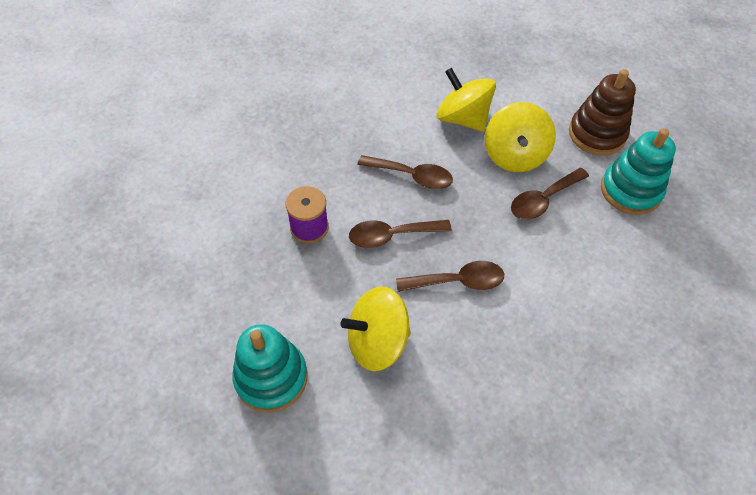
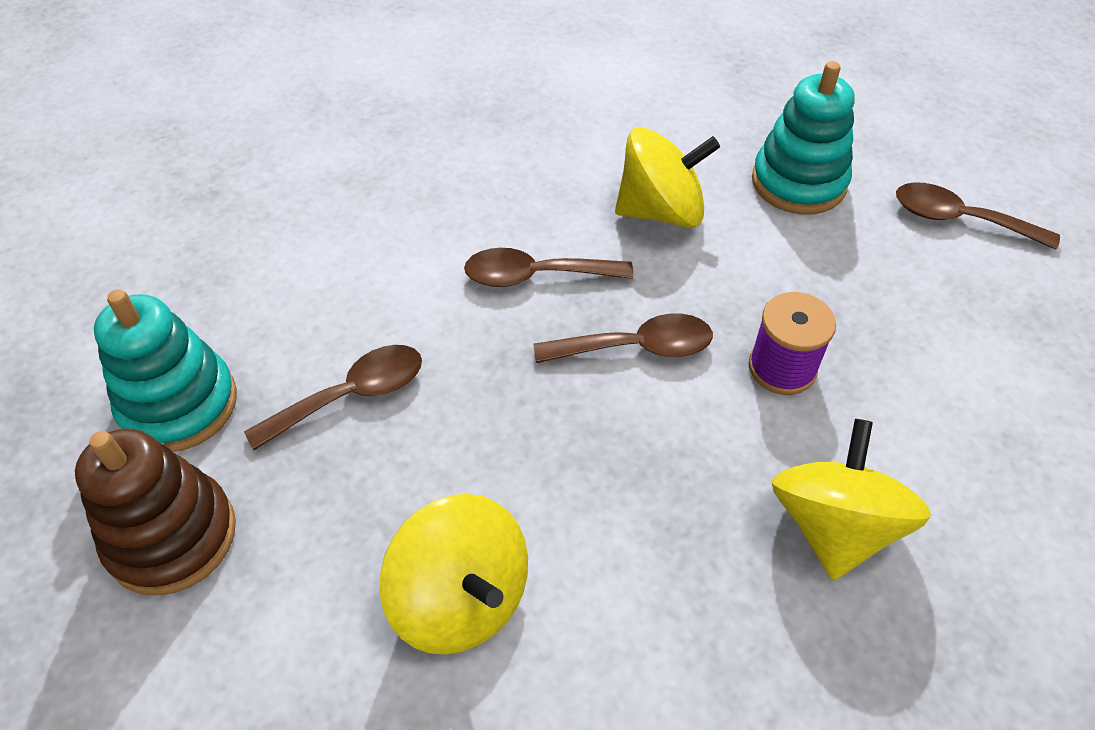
camera: 175 degrees left, 5 degrees down
brown spoon [357,155,453,189] -> brown spoon moved to [896,182,1060,250]
yellow spinning top [485,102,556,172] -> yellow spinning top moved to [772,419,931,580]

